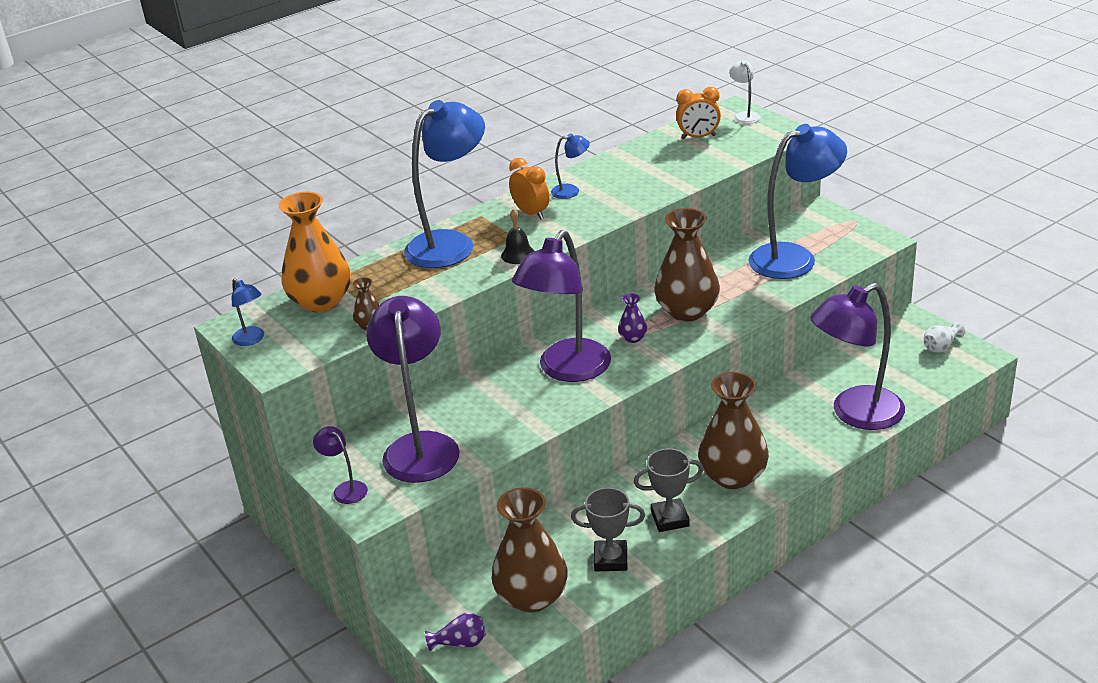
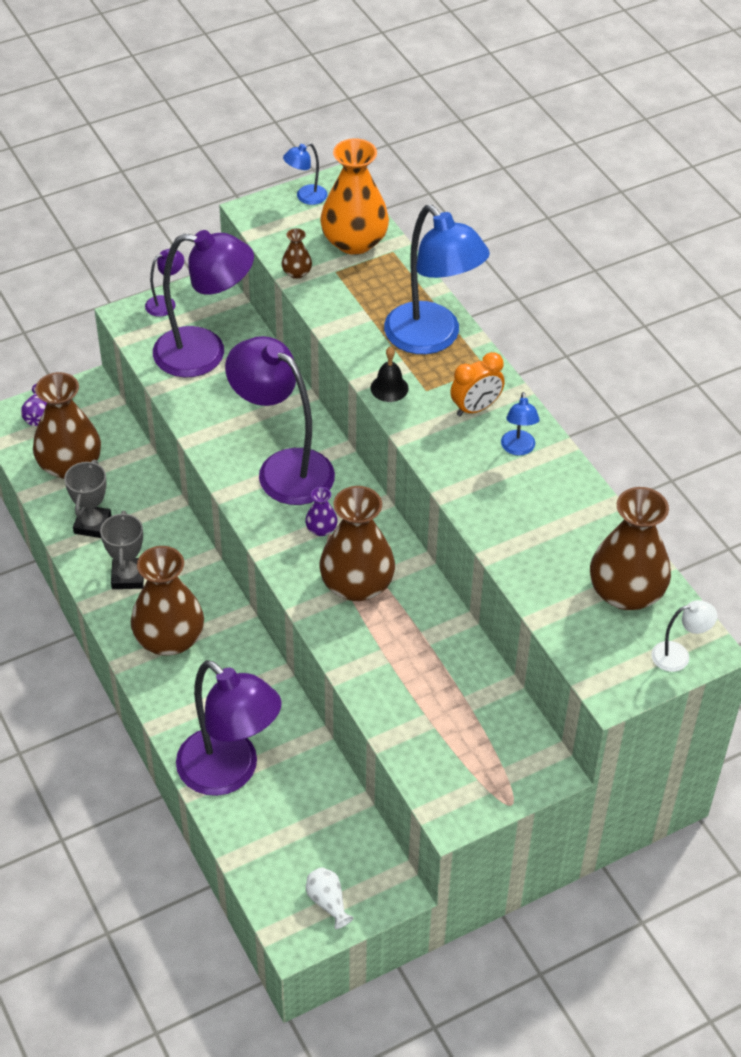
camera: 95 degrees right, 15 degrees up
orange clock [676,87,721,139] -> brown vase [590,487,671,610]
blue lamp [748,124,847,279] -> none
purple lamp [810,283,905,430] -> purple lamp turned 150 degrees clockwise [176,660,282,796]

